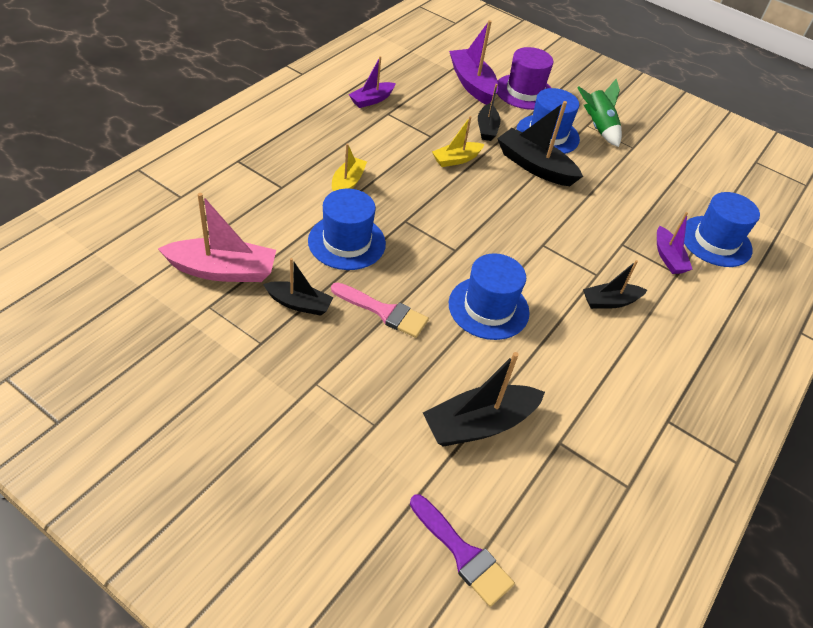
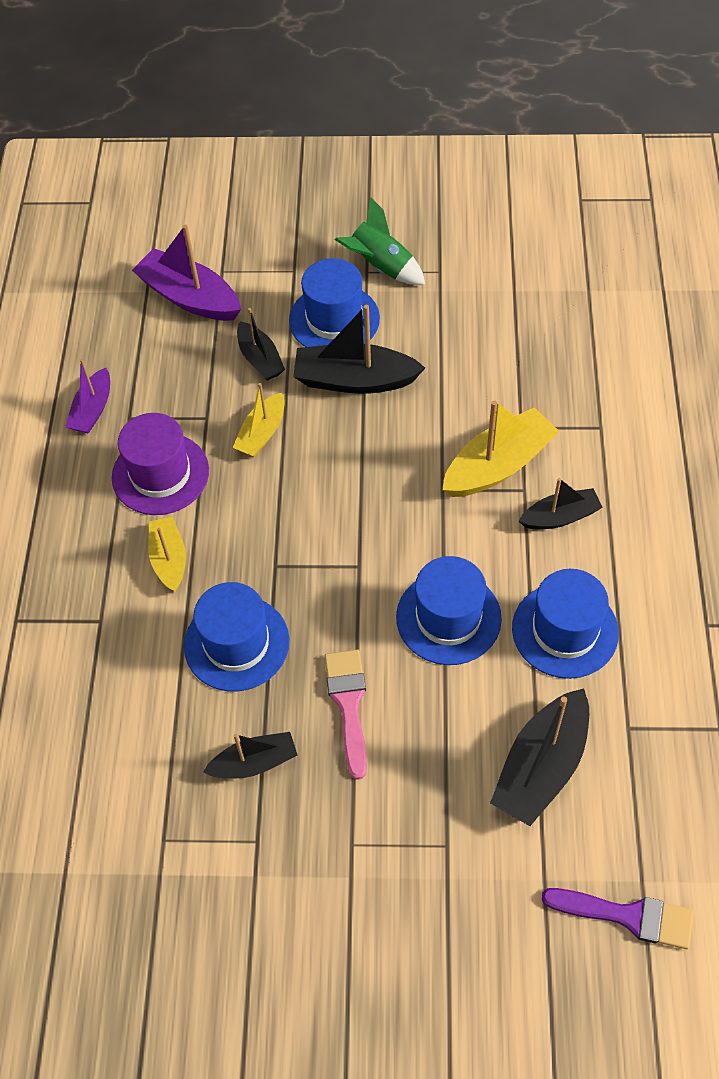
camera: 25 degrees left, 10 degrees up
pink boat [158,193,276,282] -> none
pink brush [331,282,429,338] -> pink brush turned 90 degrees counterclockwise [324,650,367,780]
purple hat [497,47,553,110] -> purple hat moved to [112,413,209,515]
black boat [583,260,647,309] -> black boat turned 150 degrees counterclockwise [519,478,603,529]
purple boat [657,212,693,274] -> none
blue hat [684,192,760,267] -> blue hat moved to [512,569,619,679]
none -> yellow boat [442,401,560,497]

